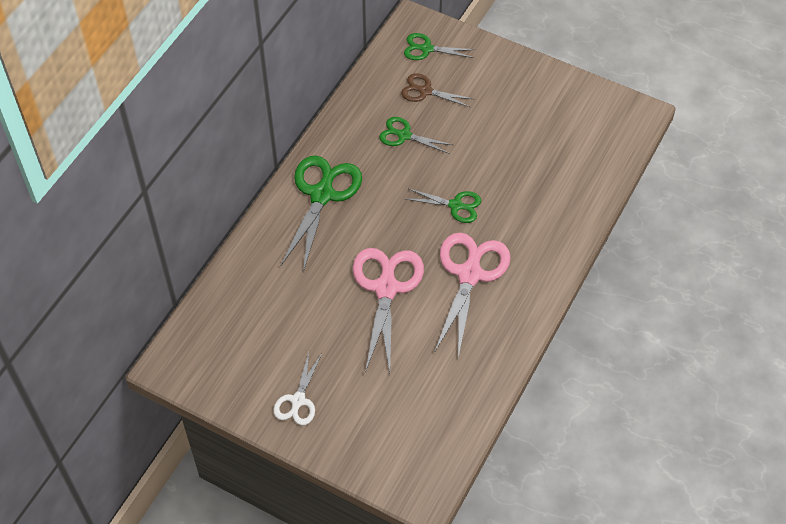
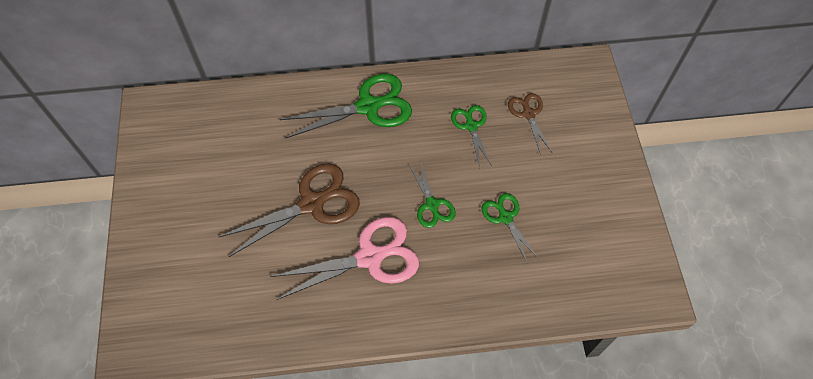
camera: 55 degrees right, 5 degrees up
white scissors [273,352,322,425] -> none
pink scissors [353,248,424,373] -> brown scissors [219,163,360,257]
green scissors [404,33,475,60] -> green scissors moved to [481,193,539,264]

